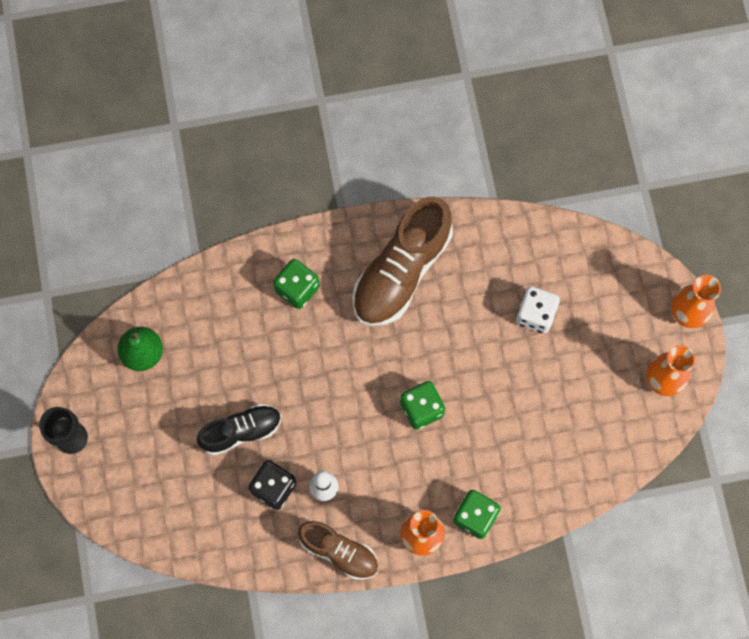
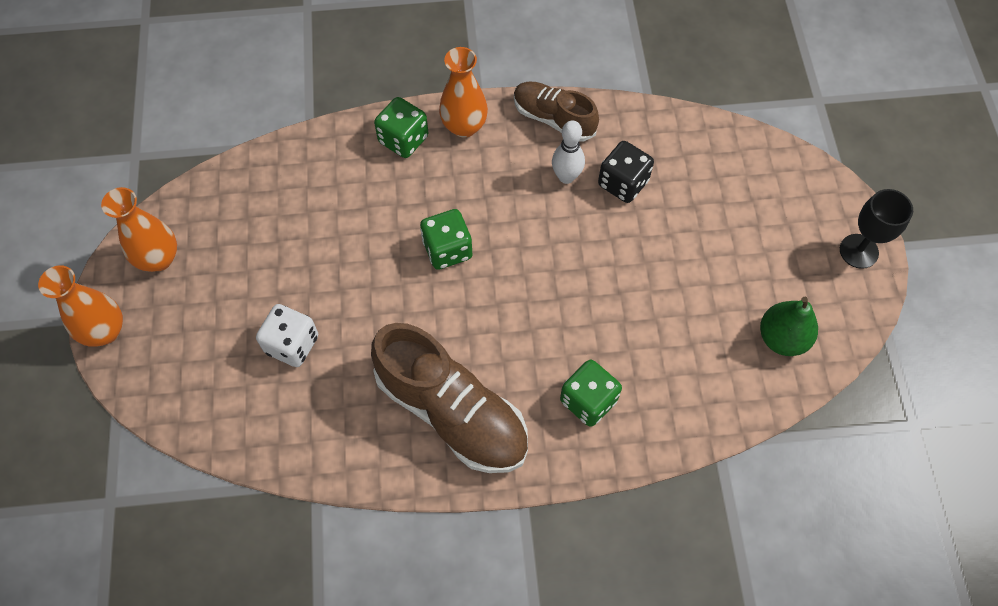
camera: 175 degrees left, 10 degrees down
black shoe [197,404,281,456] -> none
brown shoe [352,197,453,326] -> brown shoe turned 90 degrees clockwise [371,323,528,473]

